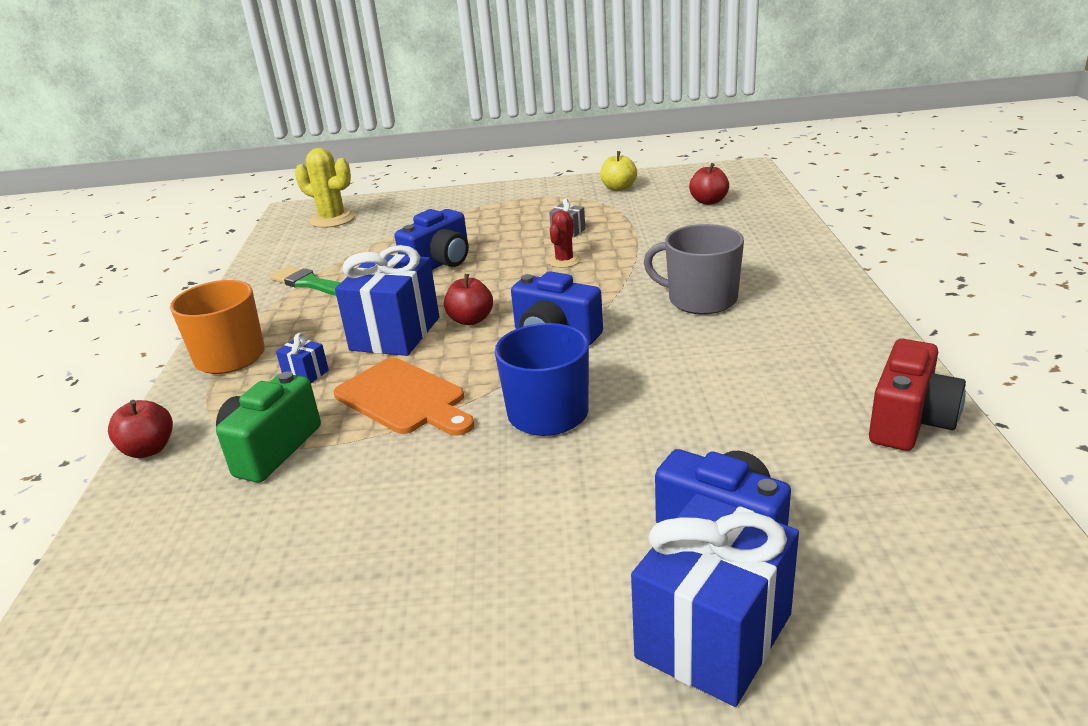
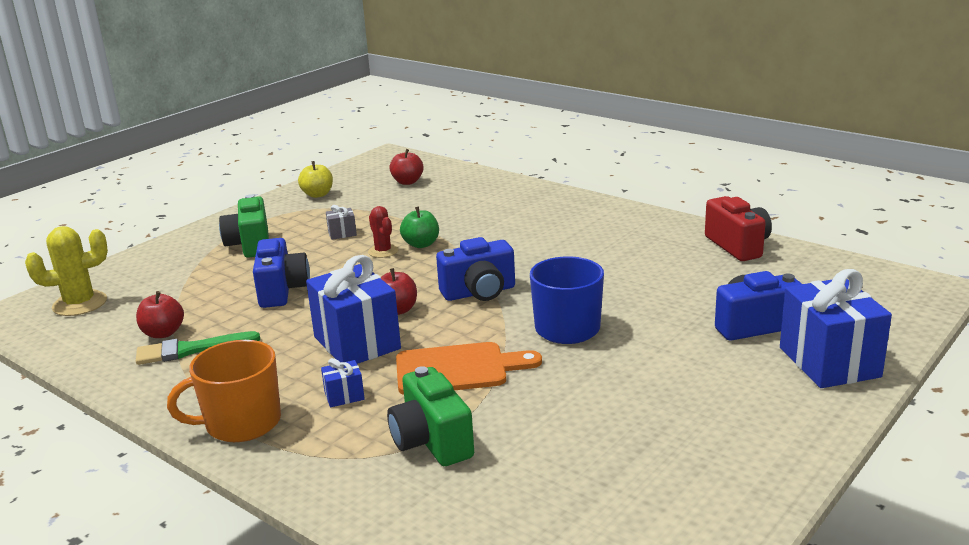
camera: 50 degrees left, 5 degrees down
red apple [108,400,173,458] -> red apple moved to [136,291,184,338]
grey mug [644,224,744,314] -> none
none -> green camera [219,194,269,258]
none -> green apple [400,207,439,248]

